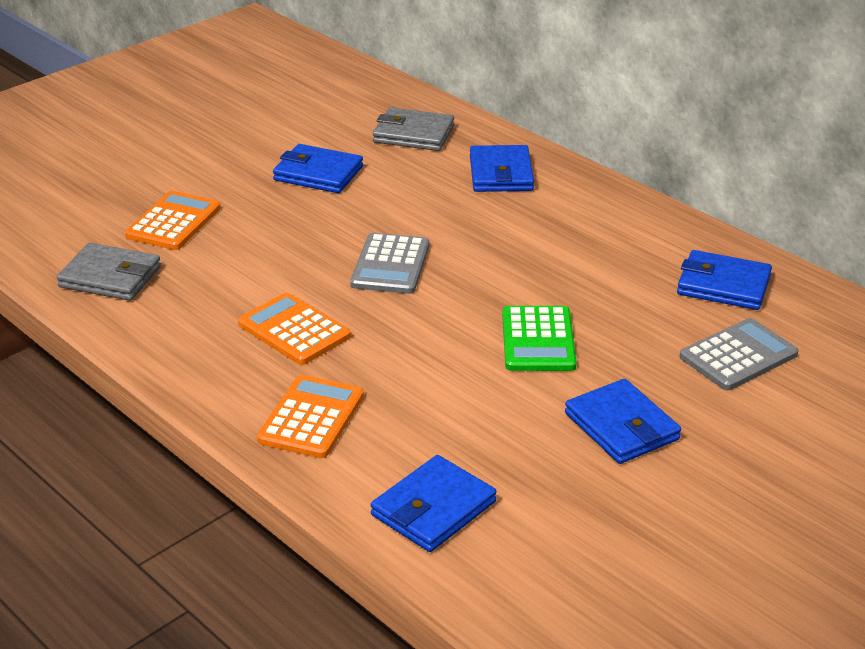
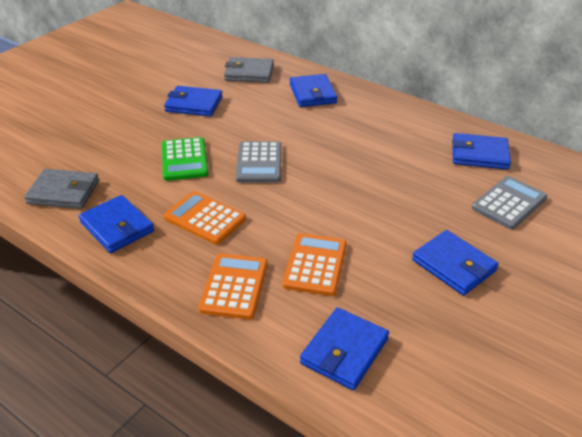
camera: 10 degrees left, 5 degrees up
orange calculator [125,191,221,250] -> orange calculator moved to [282,233,347,296]
green calculator [502,306,576,371] -> green calculator moved to [162,137,208,181]
none -> blue wallet [79,195,154,253]

